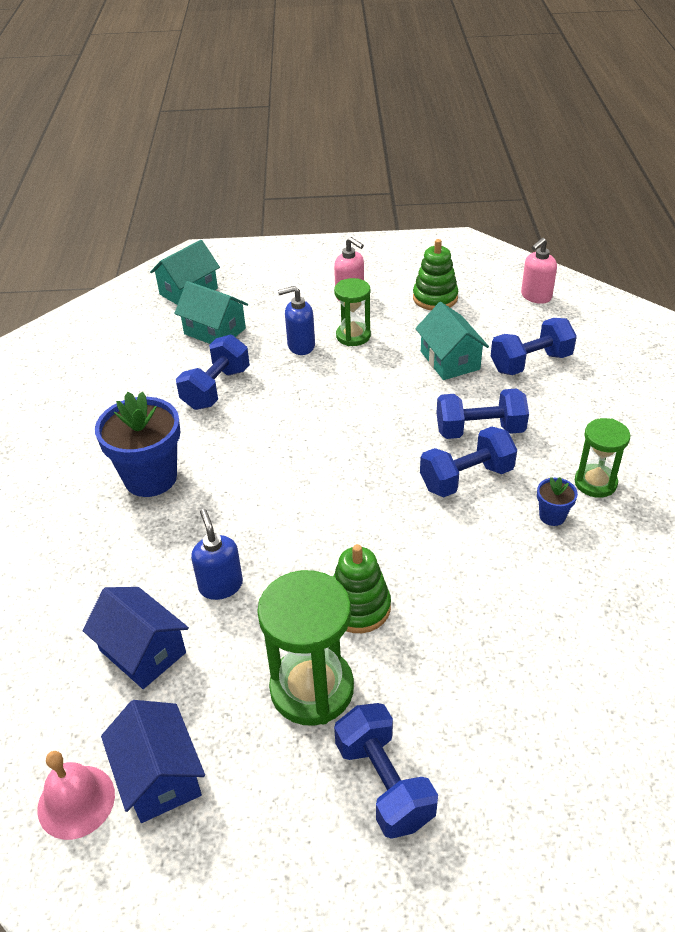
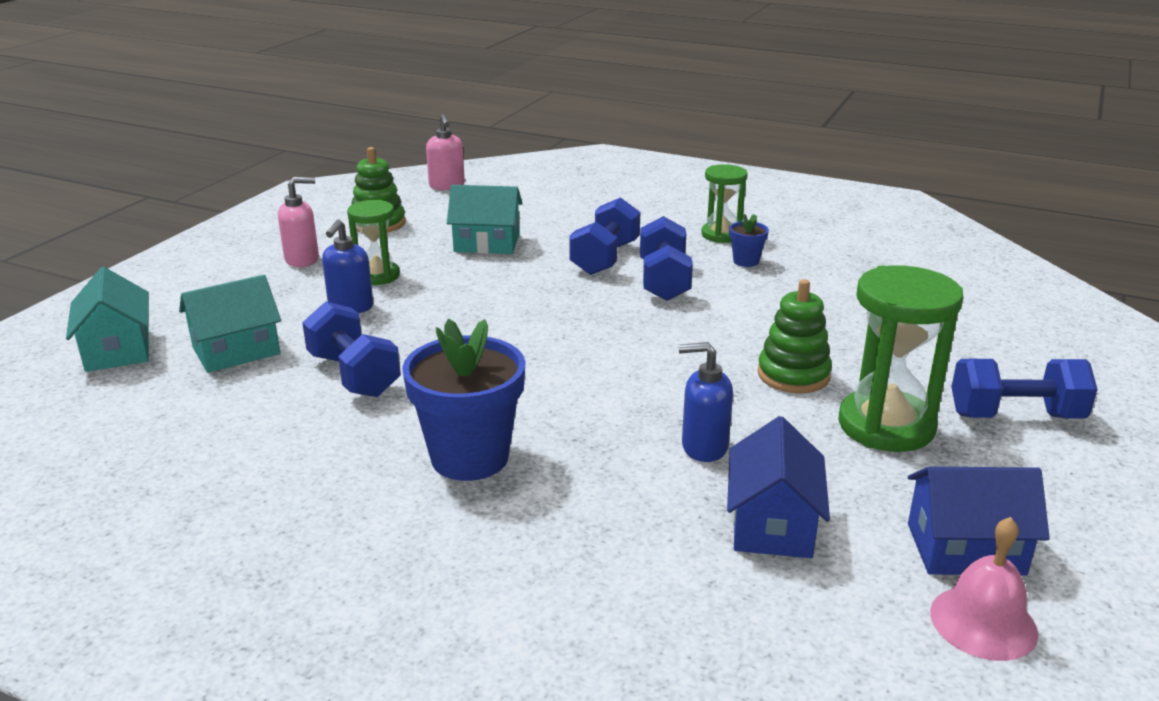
camera: 65 degrees left, 15 degrees down
blue house [82,587,189,689] -> blue house turned 60 degrees counterclockwise [727,416,830,558]
blue dumbbell [491,318,577,375] -> none

